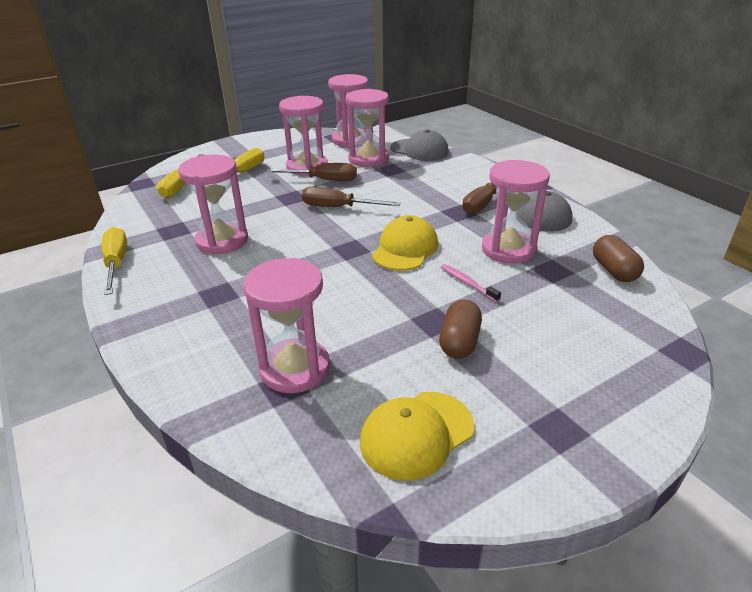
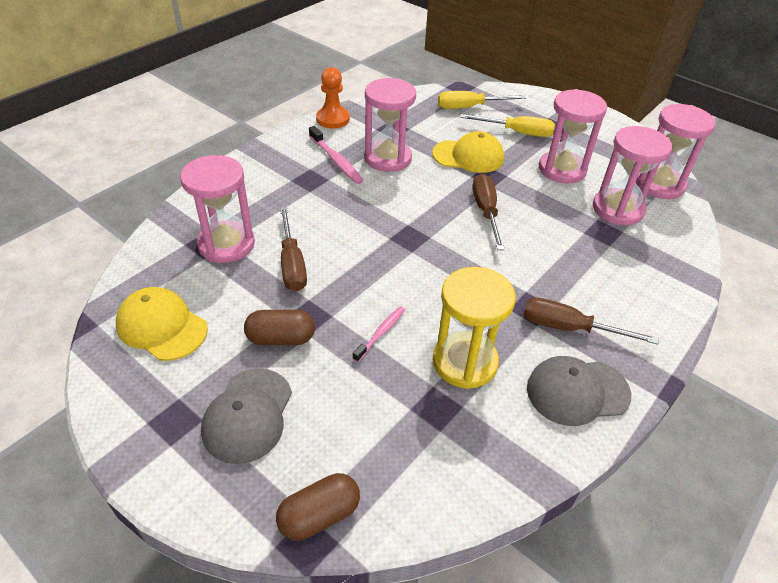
camera: 70 degrees right, 10 degrees up
yellow screwdriver [102,227,127,295] -> orange pawn [316,67,350,129]
brown screwdriver [266,163,357,181] -> brown screwdriver moved to [280,207,307,292]
yellow cap [372,215,438,271] -> yellow cap moved to [432,131,504,173]
grey cap [390,129,449,161] -> grey cap moved to [201,368,292,464]
pink hourglass [482,160,550,264] -> yellow hourglass [433,267,516,389]
brown capsule [593,235,644,282] -> brown capsule moved to [276,473,360,541]
none -> pink toothbrush [309,126,364,184]

